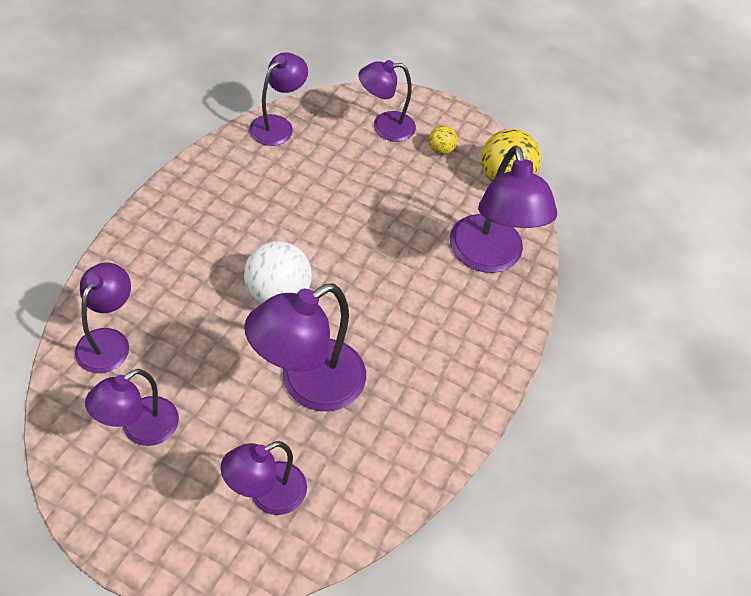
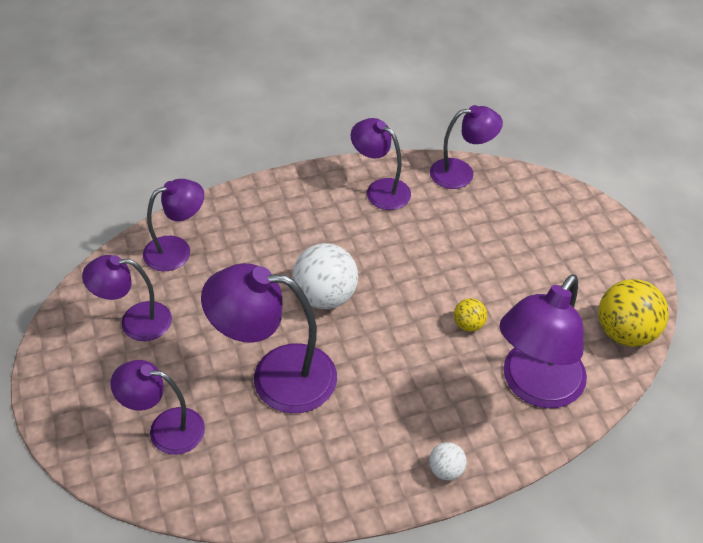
camera: 50 degrees right, 5 degrees down
purple lamp [359,60,416,142] -> purple lamp moved to [351,118,411,210]
yellow ball [429,125,458,155] -> yellow ball moved to [454,298,487,332]
none -> white ball [429,442,467,480]

